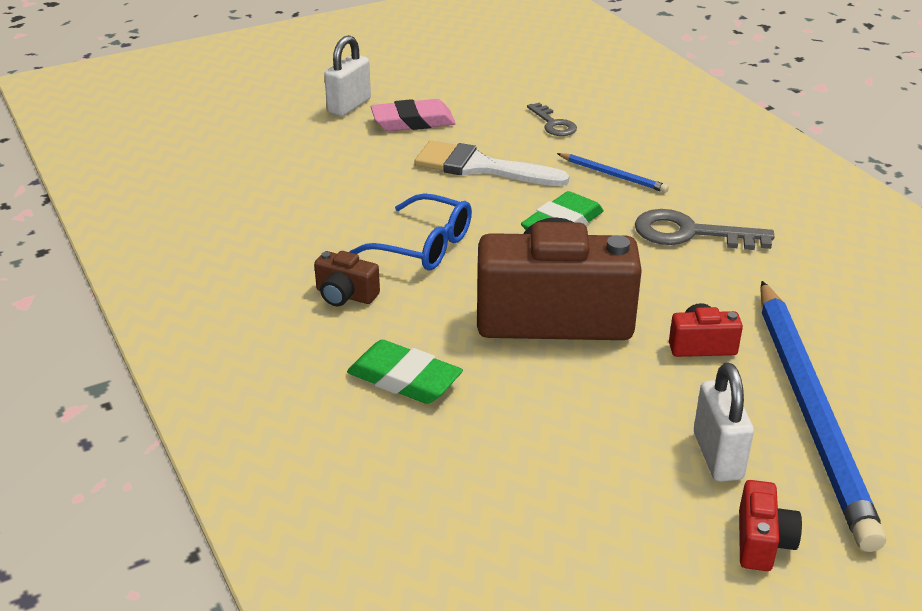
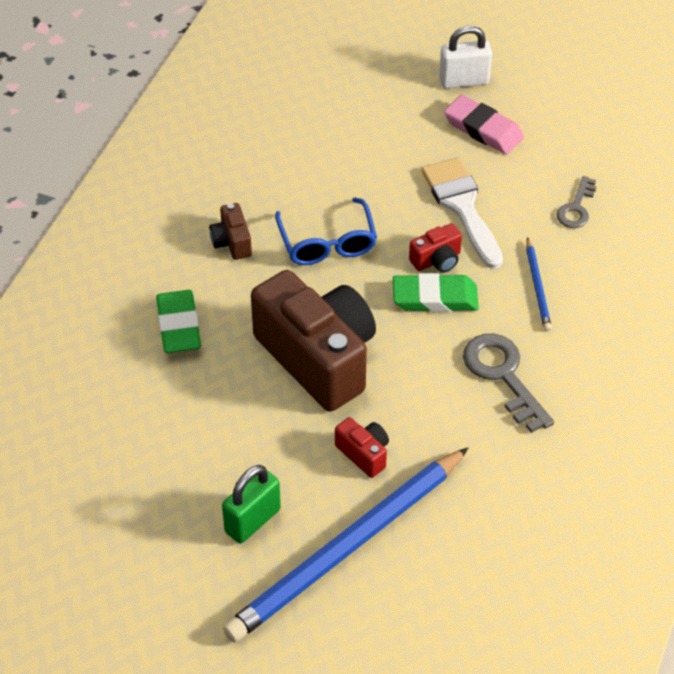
camera: 50 degrees right, 15 degrees up
white padlock [694,363,754,482] -> green padlock [222,465,281,544]
red camera [739,480,802,571] -> red camera moved to [409,223,462,273]

